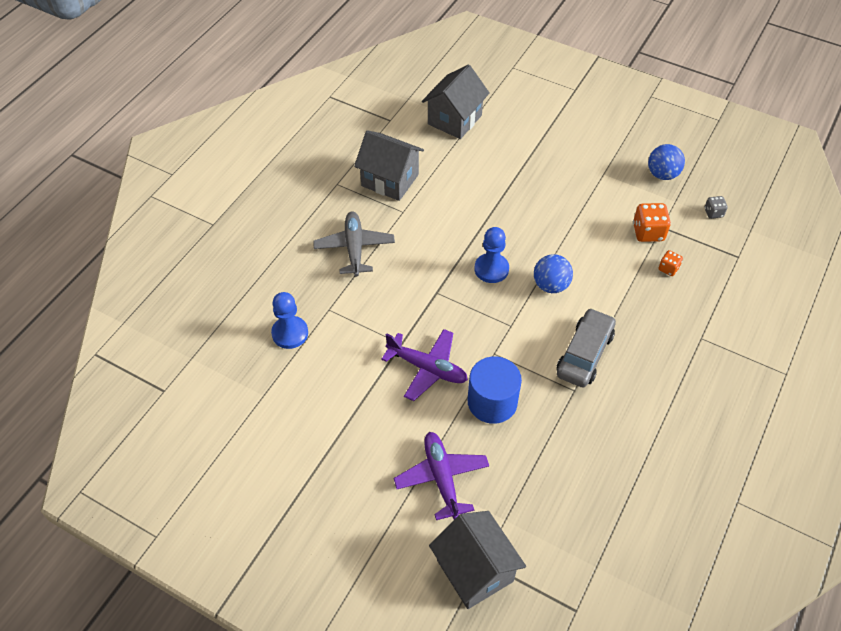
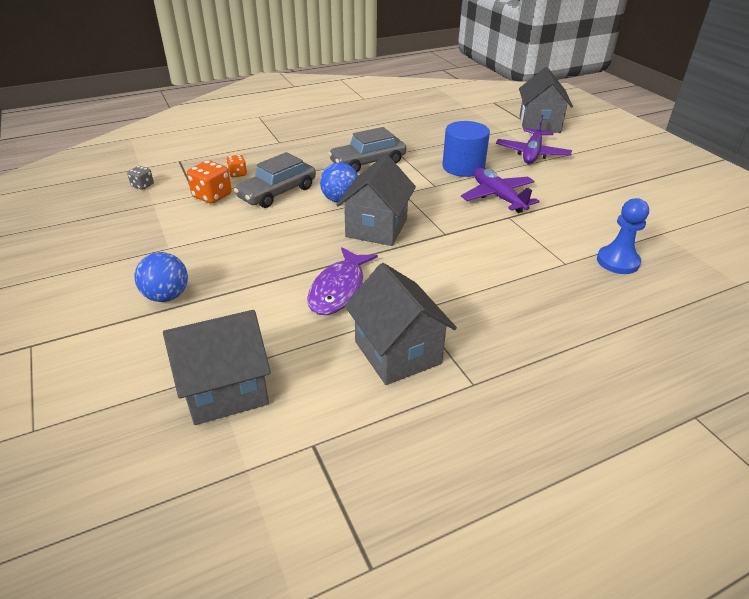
camera: 145 degrees left, 15 degrees down
grey plane [313,211,395,277] -> none
blue pawn [475,227,509,283] -> grey house [337,154,416,246]
blue ball [648,144,685,180] -> blue ball moved to [134,252,188,302]
none -> grey car [234,152,316,208]
none -> purple fish [307,247,378,315]

